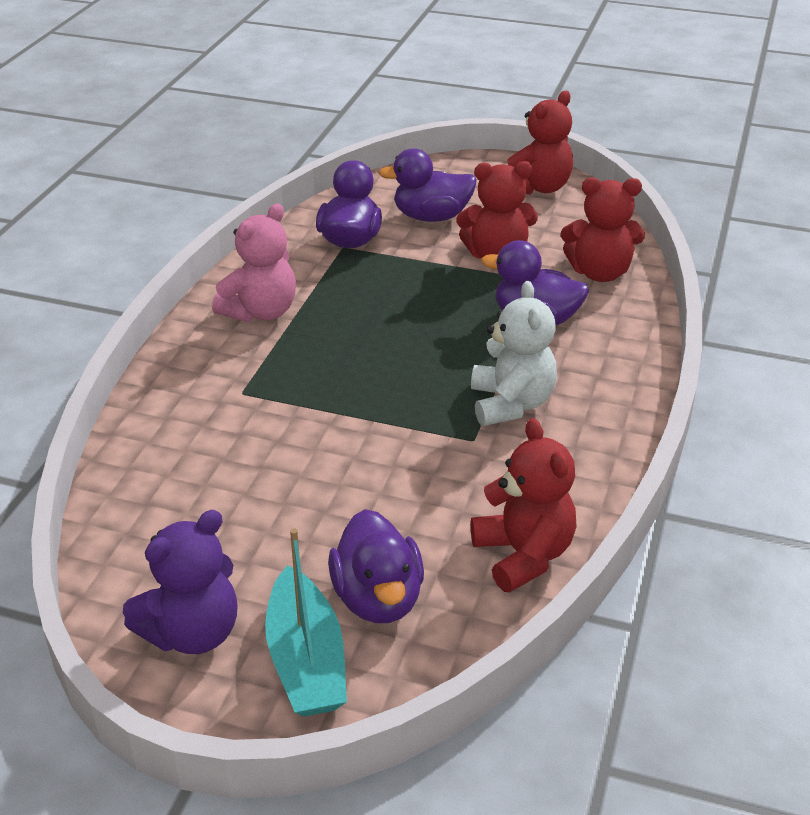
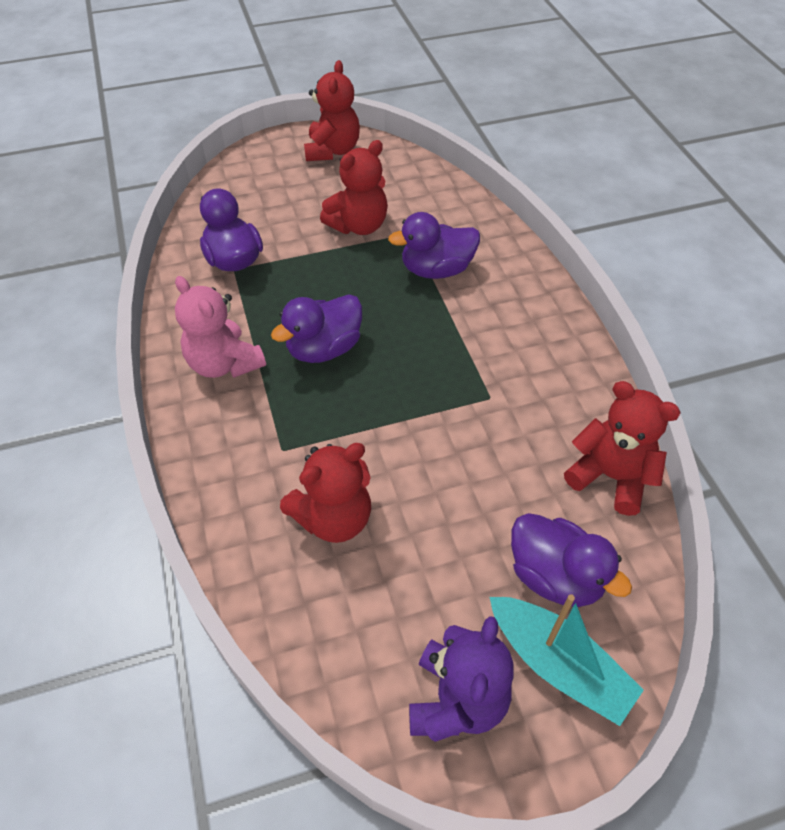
camera: 35 degrees left, 15 degrees up
pink teddy bear [212,203,296,322] -> pink teddy bear turned 135 degrees clockwise [175,276,266,378]
purple duck [379,149,477,222] -> purple duck moved to [271,294,362,363]
white teddy bear [471,281,557,426] -> none
red teddy bear [561,177,645,282] -> red teddy bear moved to [280,443,371,543]

